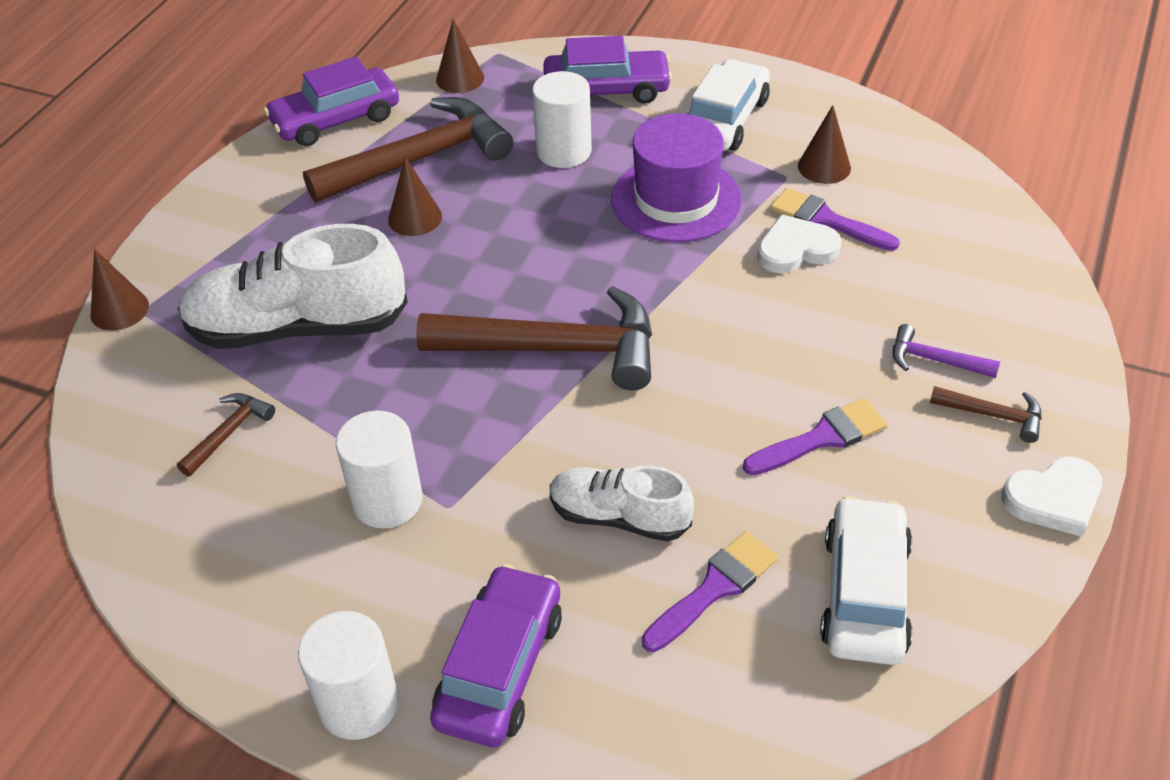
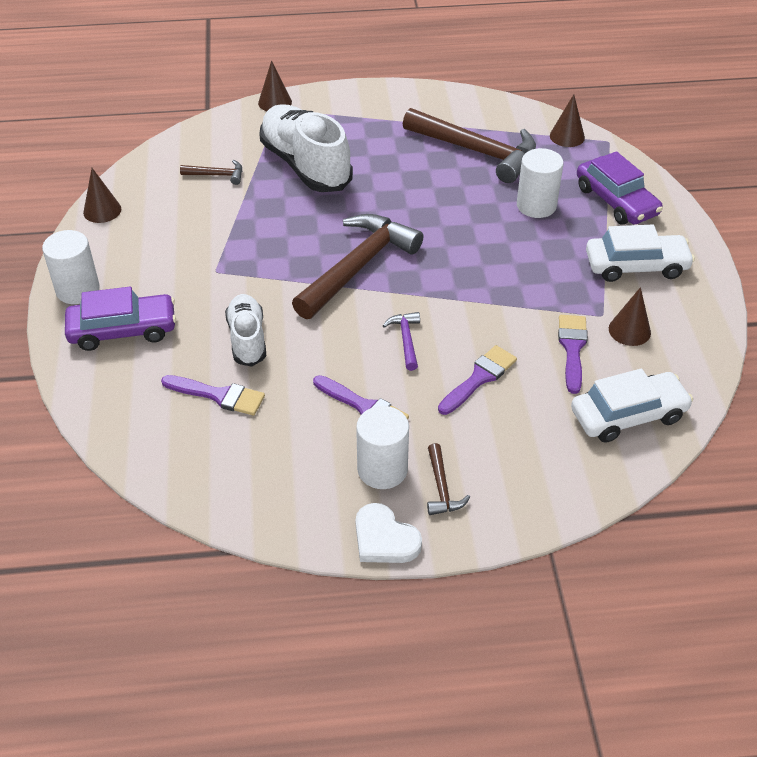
camera: 60 degrees right, 0 degrees up
purple car [264,57,399,146] -> none
white cylinder [336,411,423,528] -> white cylinder moved to [356,406,409,489]
brown cone [388,157,442,236] -> brown cone moved to [83,168,121,223]
brown hammer [416,286,652,390] -> brown hammer turned 120 degrees counterclockwise [292,214,423,319]
purple hat [611,113,742,242] -> none
white heart [757,214,842,274] -> none
white car [820,496,913,665] -> white car moved to [571,368,693,443]
purple hammer [893,324,1000,378] -> purple hammer moved to [383,312,420,371]
none -> purple brush [438,345,517,415]

